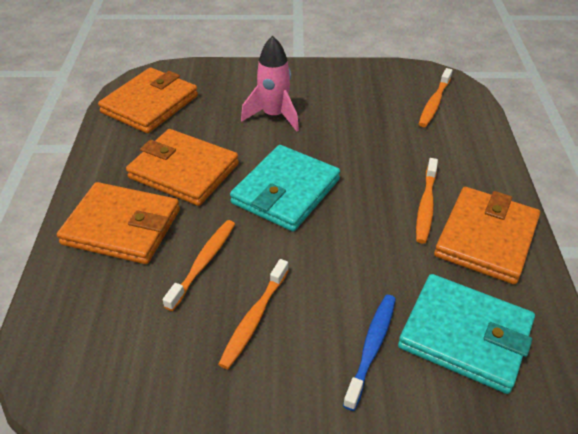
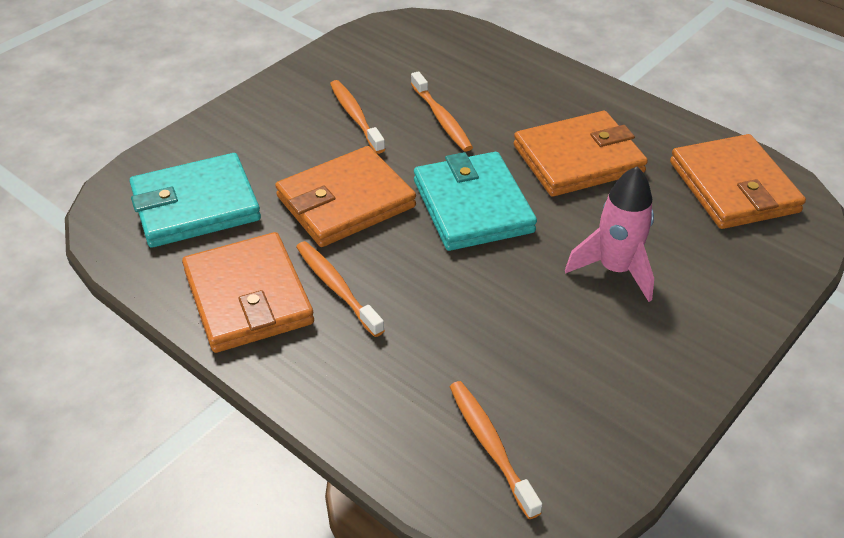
camera: 130 degrees right, 0 degrees up
orange wallet [57,182,180,264] -> orange wallet moved to [275,146,416,247]
blue toothbrush [343,295,396,411] -> none

